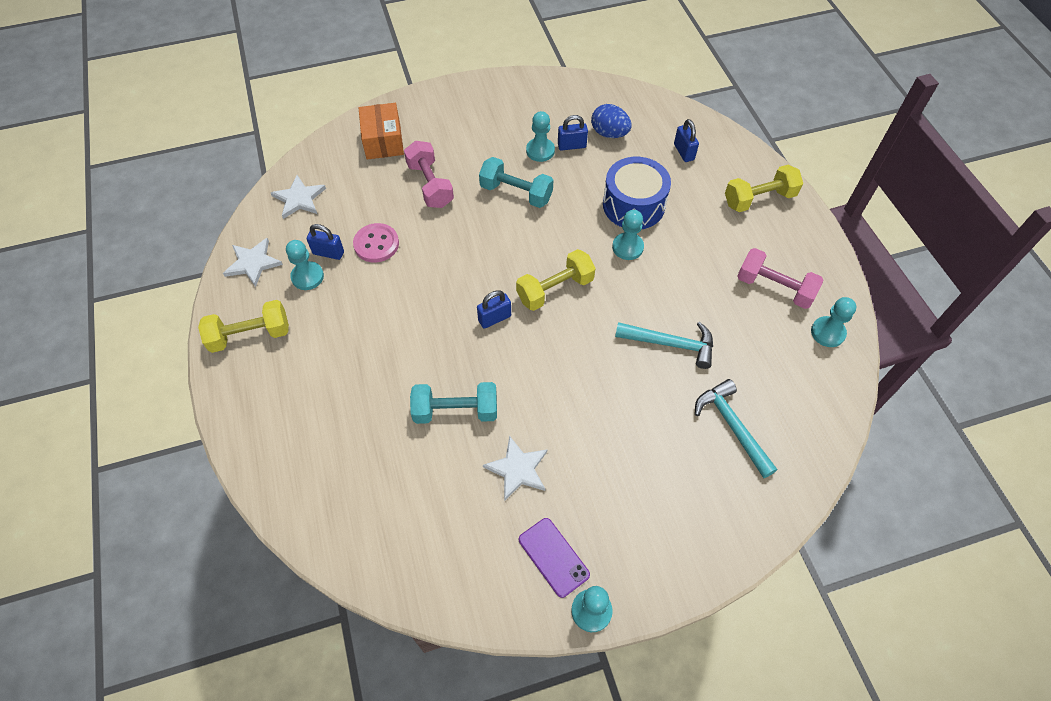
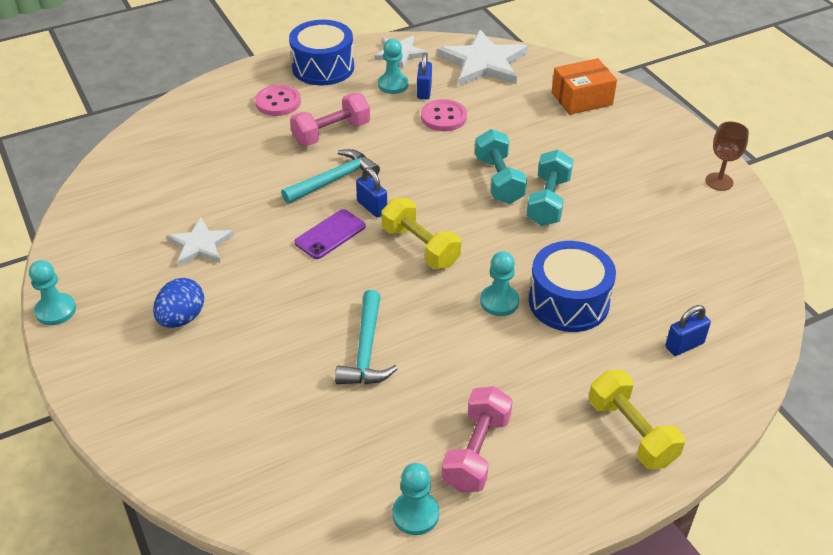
camera: 80 degrees right, 15 degrees down
yellow dumbbell [198,300,289,353] -> blue drum [289,20,354,86]
white star [271,175,326,219] -> white star [437,30,528,86], size x1.69
pink dumbbell [404,141,454,208] -> pink dumbbell moved to [290,93,370,146]
turquoise dumbbell [410,382,497,424] -> turquoise dumbbell moved to [475,129,527,204]
purple phone [519,518,590,598] -> purple phone moved to [294,209,366,259]
turquoise pawn [526,111,555,162] -> none
blue padlock [558,115,588,151] -> none
blue egg [591,104,631,138] -> blue egg moved to [153,278,204,328]
turquoise hammer [695,379,777,478] -> turquoise hammer moved to [281,149,380,204]
none -> pink button [255,85,301,116]
none -> brown goblet [705,121,749,191]

